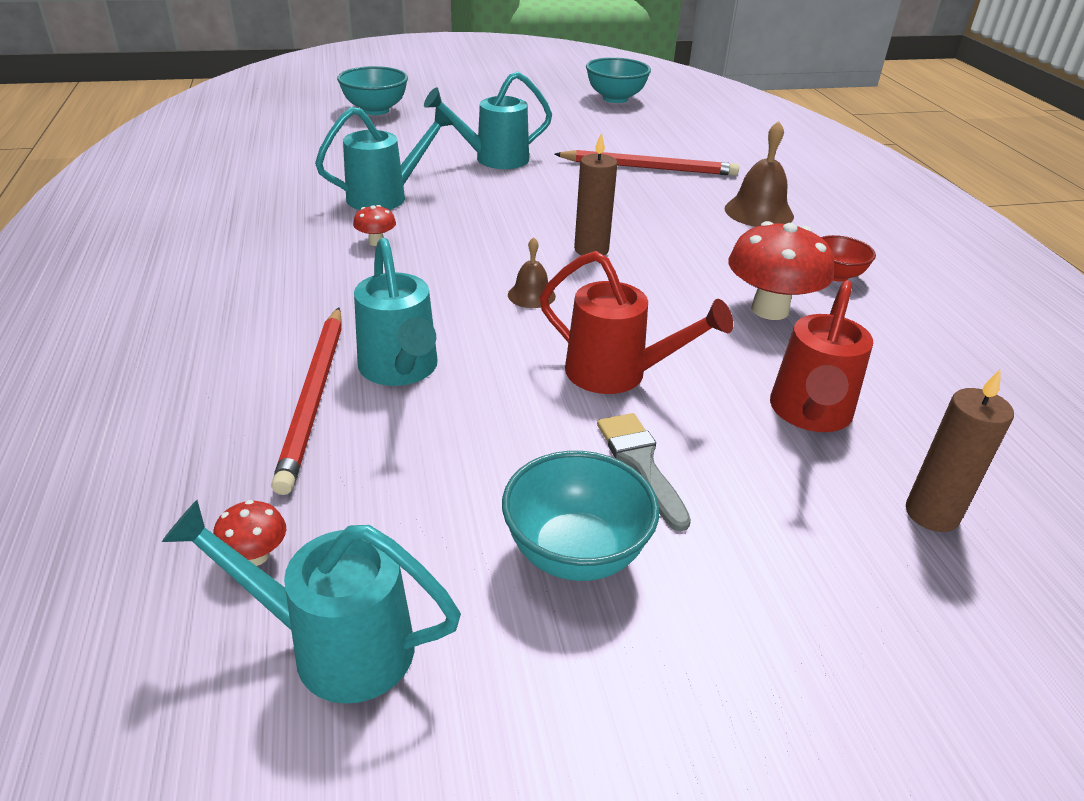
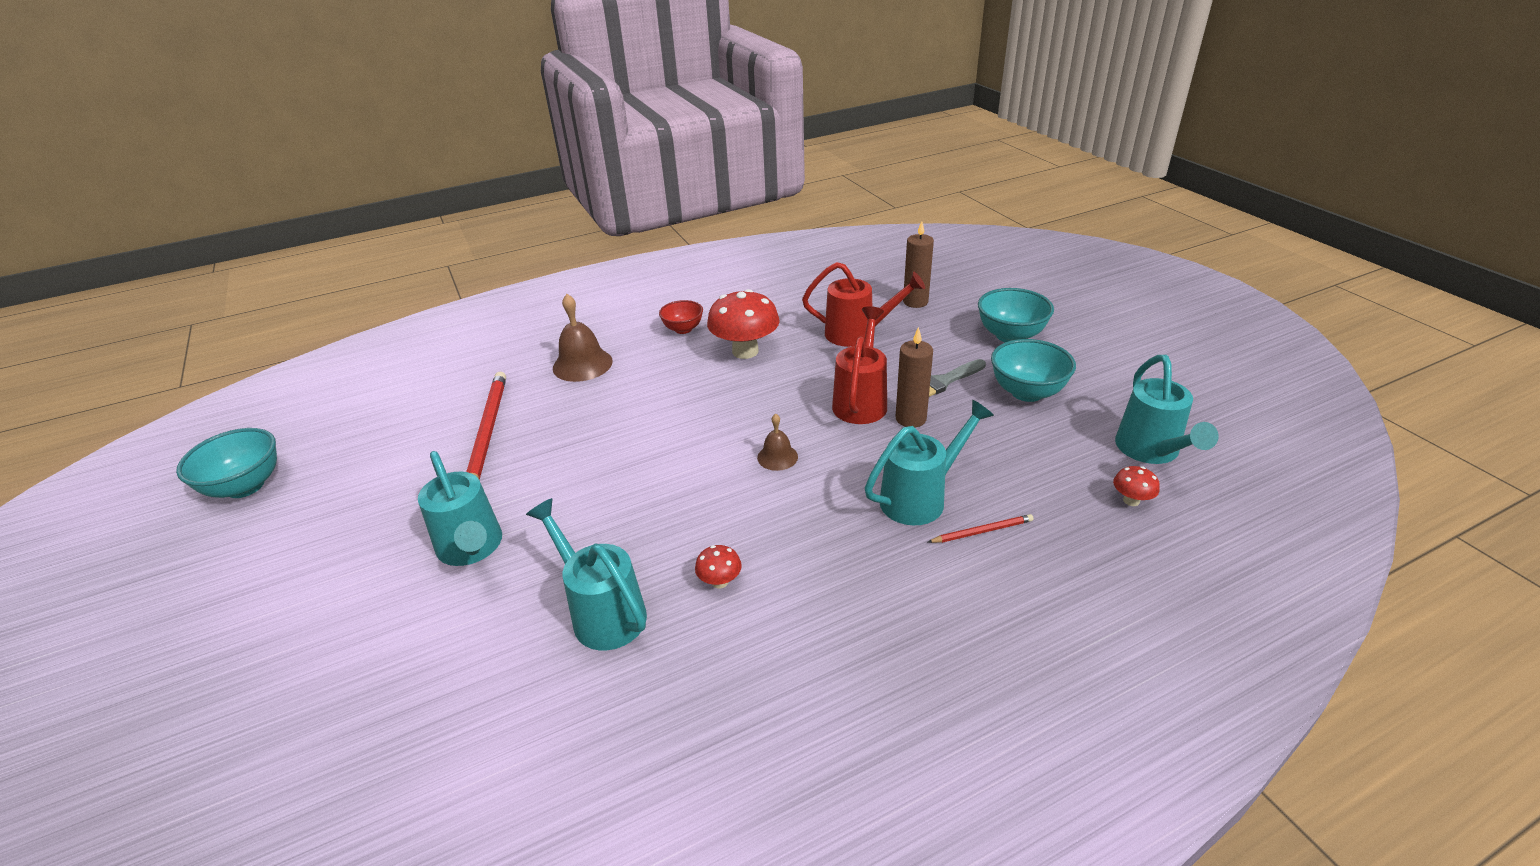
camera: 100 degrees left, 0 degrees up
red pencil [271,307,342,495] -> red pencil [928,514,1034,543], size x0.49
turquoise bowl [337,66,408,115] -> turquoise bowl moved to [978,288,1054,342]
brown candle [574,133,618,255] -> brown candle moved to [896,327,933,428]

